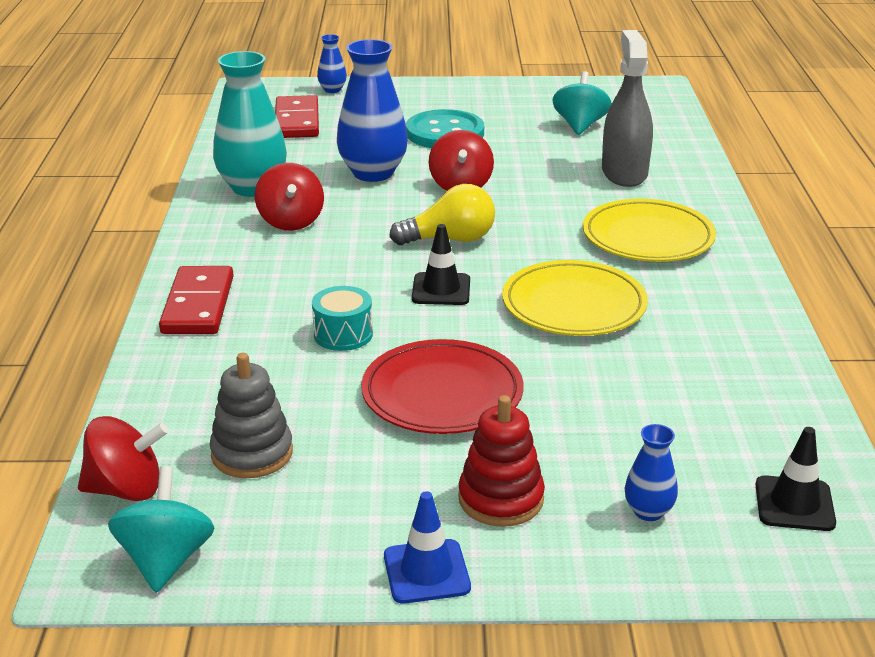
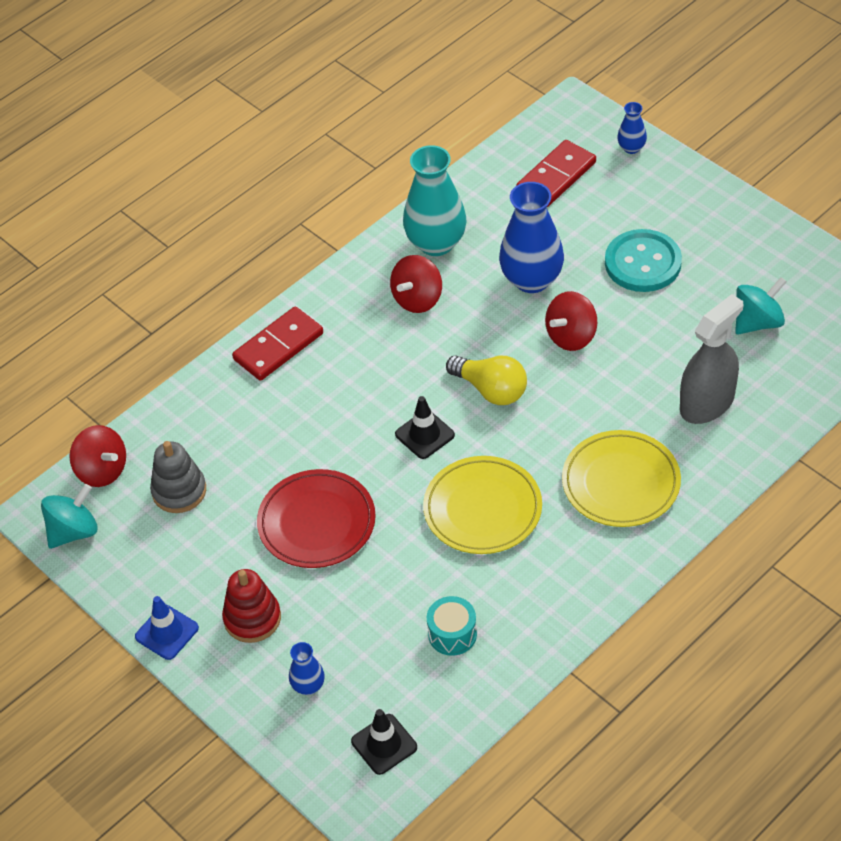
camera: 50 degrees right, 20 degrees up
turquoise drum [312,286,373,351] -> turquoise drum moved to [427,596,477,656]

